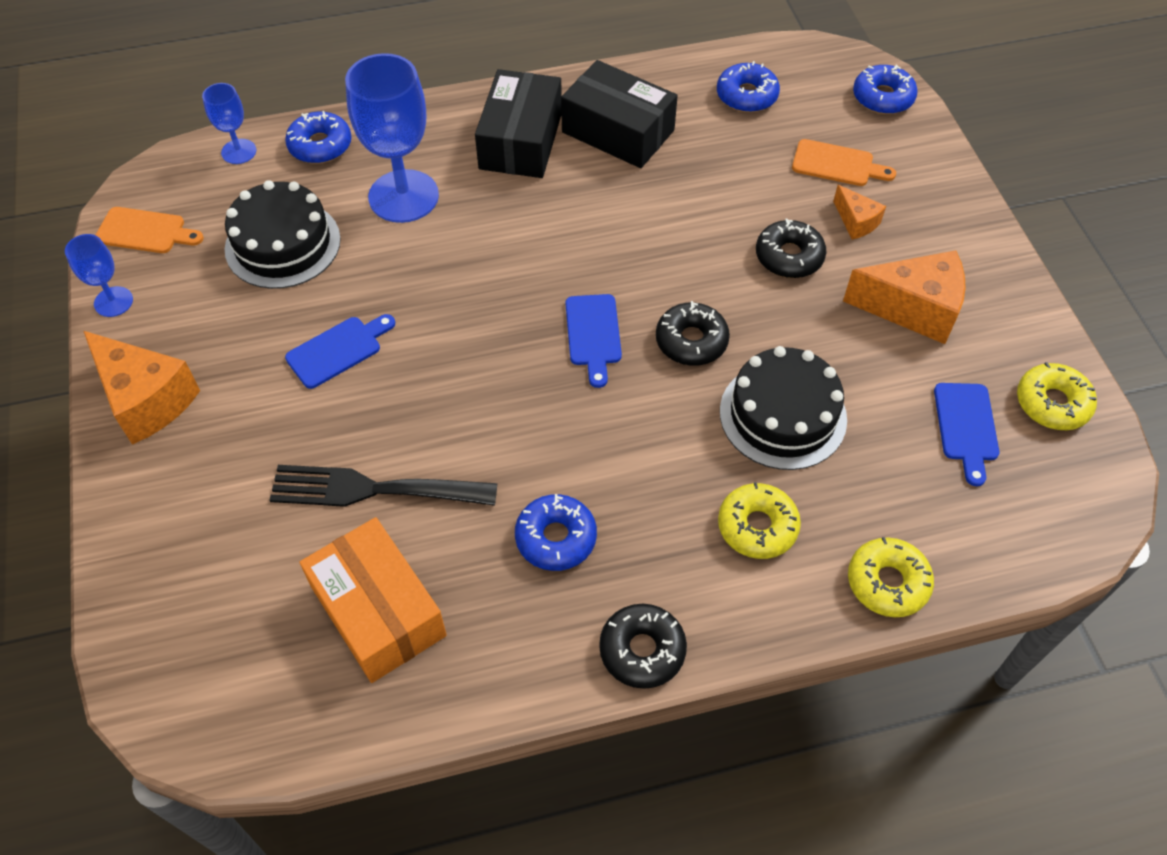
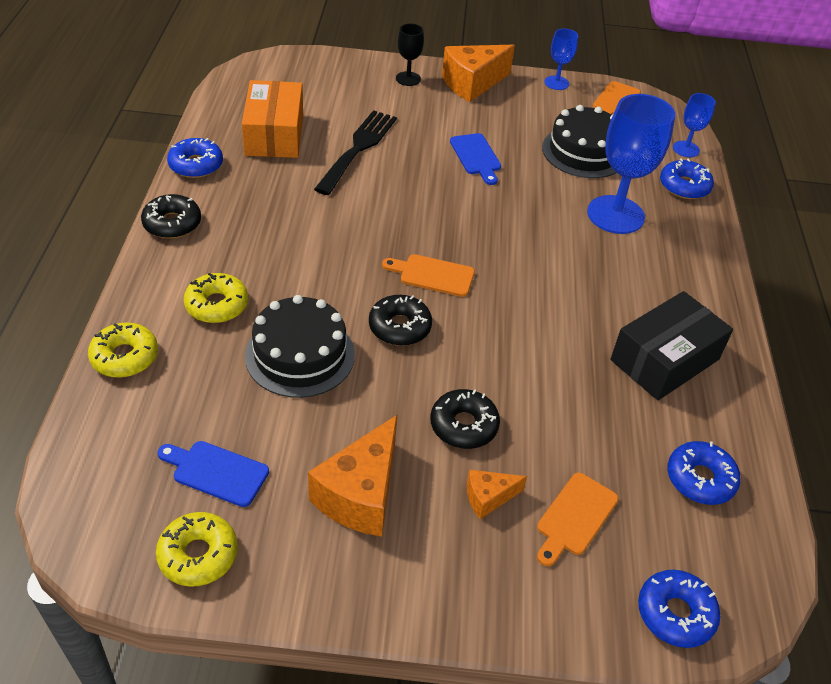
camera: 105 degrees right, 10 degrees down
orange box [299,517,447,683] -> orange box turned 75 degrees counterclockwise [242,80,303,158]
black box [475,69,562,178] -> none
blue donut [515,494,597,571] -> blue donut moved to [167,138,223,178]
blue cutting board [566,294,622,388] -> orange cutting board [382,254,475,297]
none -> black goblet [396,23,424,86]

